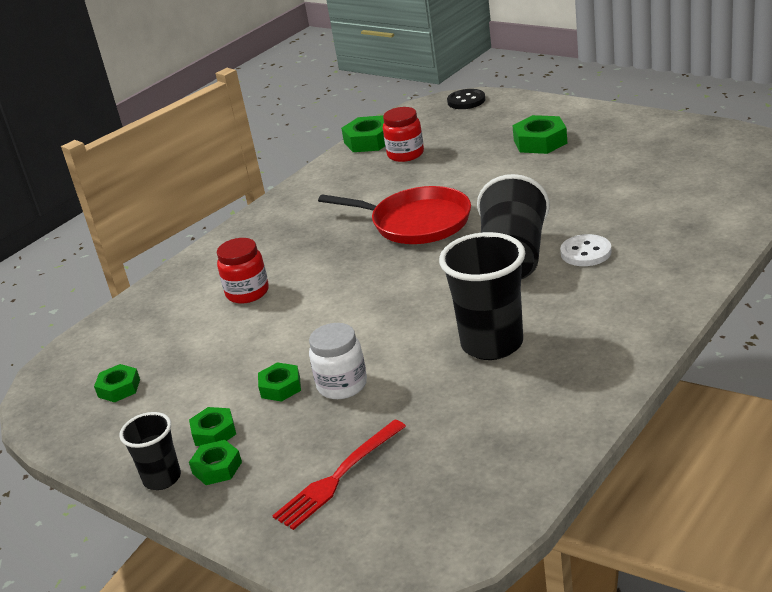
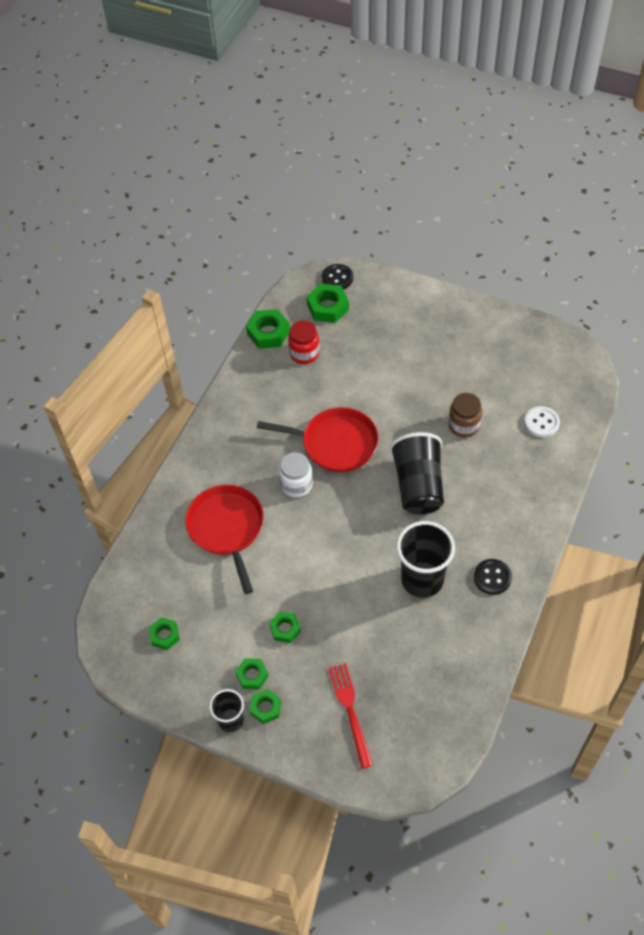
camera: 15 degrees left, 25 degrees up
red jar [217,238,269,304] -> red pan [185,485,264,594]
red fork [272,419,406,530] -> red fork turned 135 degrees clockwise [328,663,373,768]
white jar [309,323,367,399] -> white jar moved to [279,452,313,497]
green nut [512,115,567,154] -> green nut moved to [307,284,349,323]
white button [560,234,612,266] -> white button moved to [524,406,560,437]
none -> brown jar [448,393,482,437]
none -> black button [474,559,512,595]

